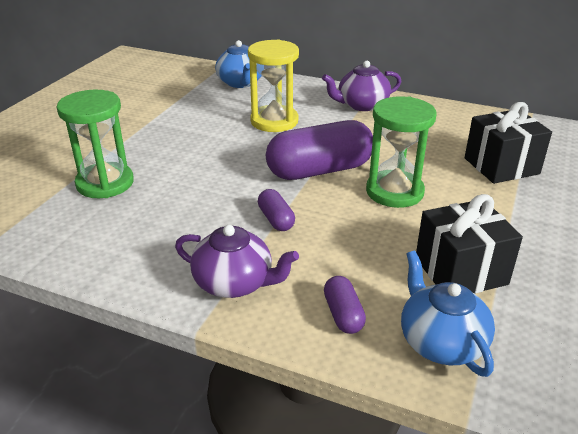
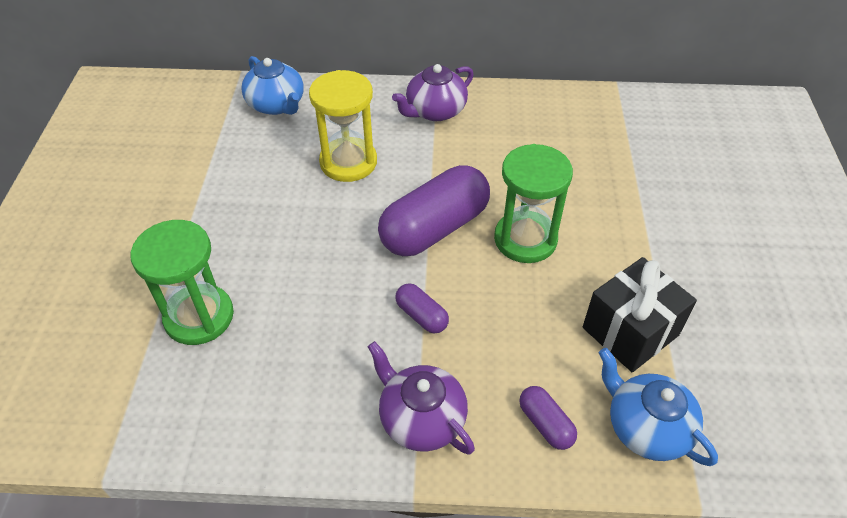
camera: 20 degrees left, 15 degrees up
purple teapot [175,225,299,298] -> purple teapot turned 135 degrees counterclockwise [368,341,475,455]
black gift [465,102,552,184] -> none

